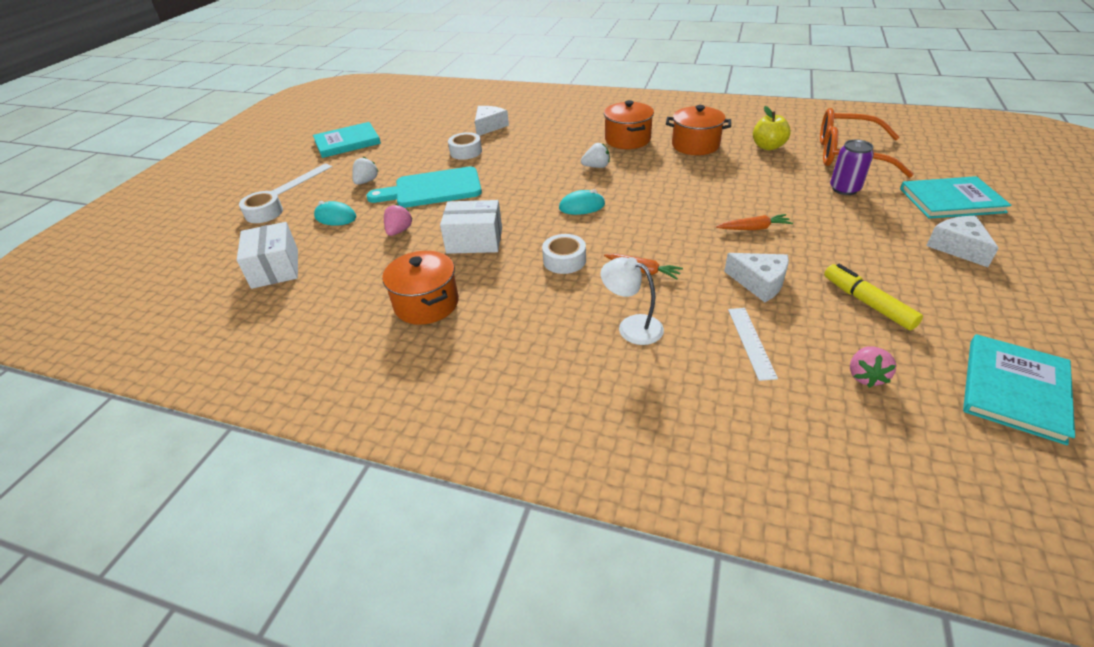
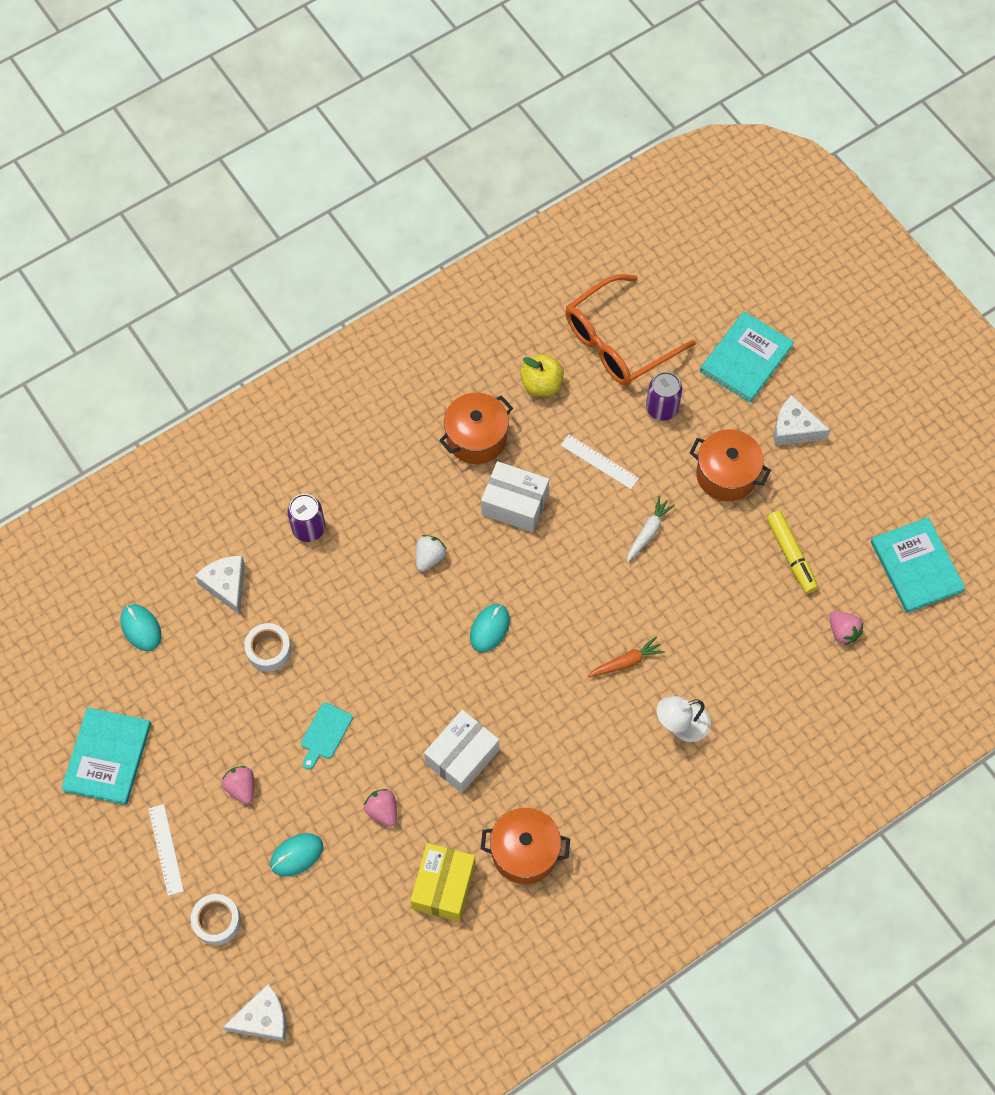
camera: 55 degrees left, 25 degrees up
white box [237,222,298,289] -> white box moved to [481,461,549,532]
white strawberry [352,157,379,185] -> pink strawberry [222,766,254,804]
turquoise cutting board [366,166,482,208] -> turquoise cutting board [301,702,353,770], size x0.48
white tape [542,234,586,274] -> none
orange pot [604,100,654,149] -> orange pot moved to [689,429,771,501]
orange carrot [716,214,793,230] -> white carrot [627,496,675,562]
white cheese [724,253,789,302] -> white cheese moved to [223,984,287,1041]
white ruler [728,308,778,381] -> white ruler moved to [561,435,639,489]
yellow marker [824,264,923,330] -> yellow marker turned 120 degrees counterclockwise [766,511,818,594]
none -> turquoise mouse [120,604,162,651]
none -> purple can [287,494,325,542]
none -> yellow box [410,843,476,922]

